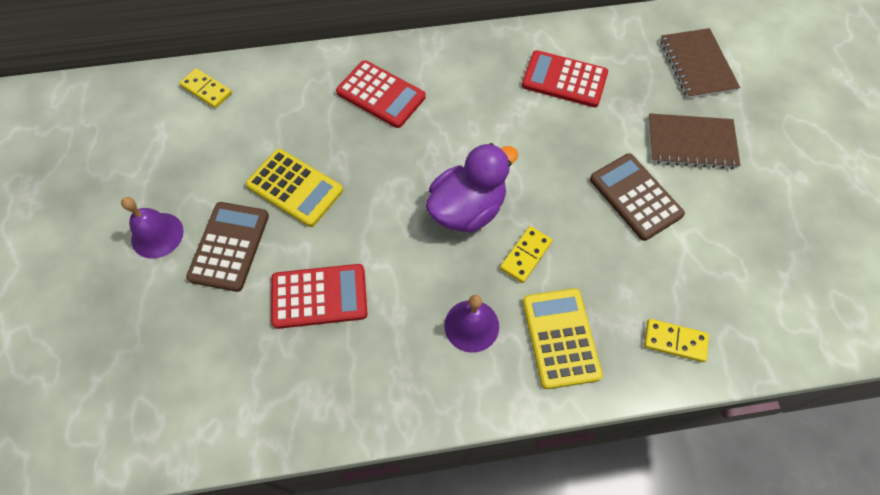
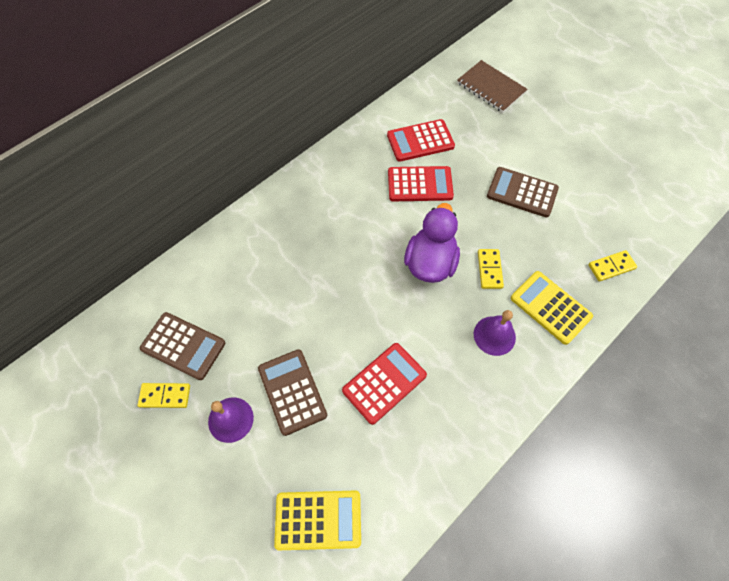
camera: 35 degrees left, 0 degrees up
yellow domino [179,68,232,108] -> yellow domino moved to [138,383,190,408]
yellow calculator [246,149,343,227] -> yellow calculator moved to [274,491,361,550]
red calculator [336,60,426,128] -> red calculator moved to [388,166,454,201]
brown notebook [648,113,741,169] -> none
none -> brown calculator [140,312,225,380]

